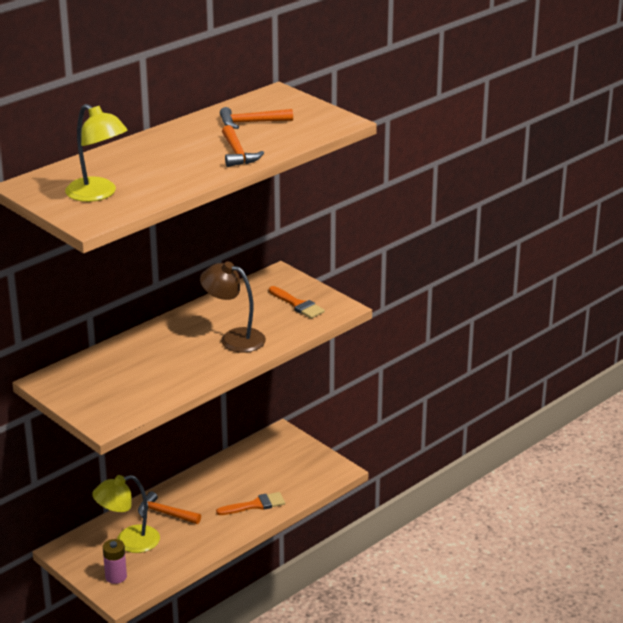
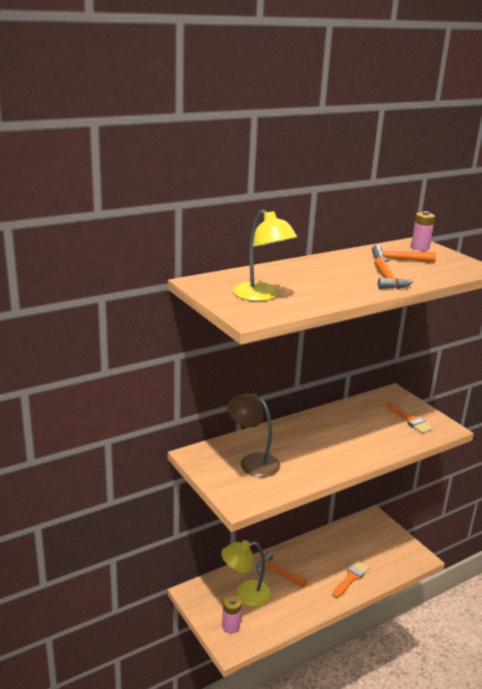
camera: 10 degrees right, 5 degrees down
brown lamp [200,262,266,353] -> brown lamp moved to [227,393,280,477]
orange brush [216,492,285,515] -> orange brush turned 45 degrees counterclockwise [333,560,369,598]
none -> pink battery [411,211,435,251]

